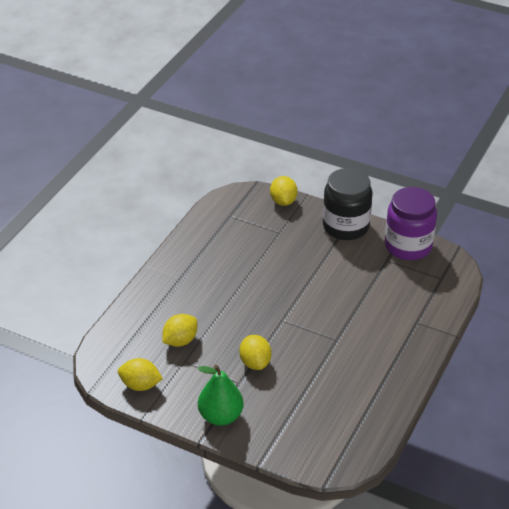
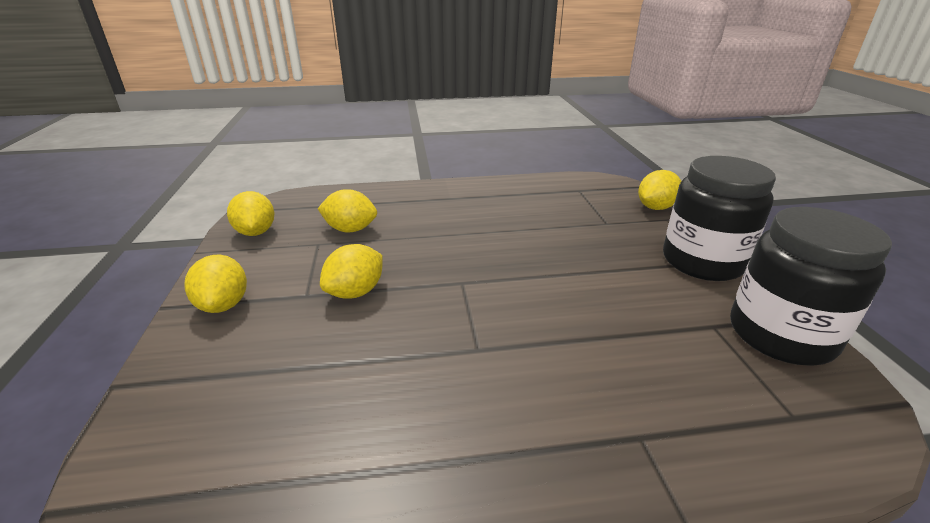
camera: 55 degrees right, 10 degrees down
green pear [198,365,244,426] -> yellow lemon [185,255,247,313]
purple jar [385,187,437,260] -> black jar [730,207,892,365]

